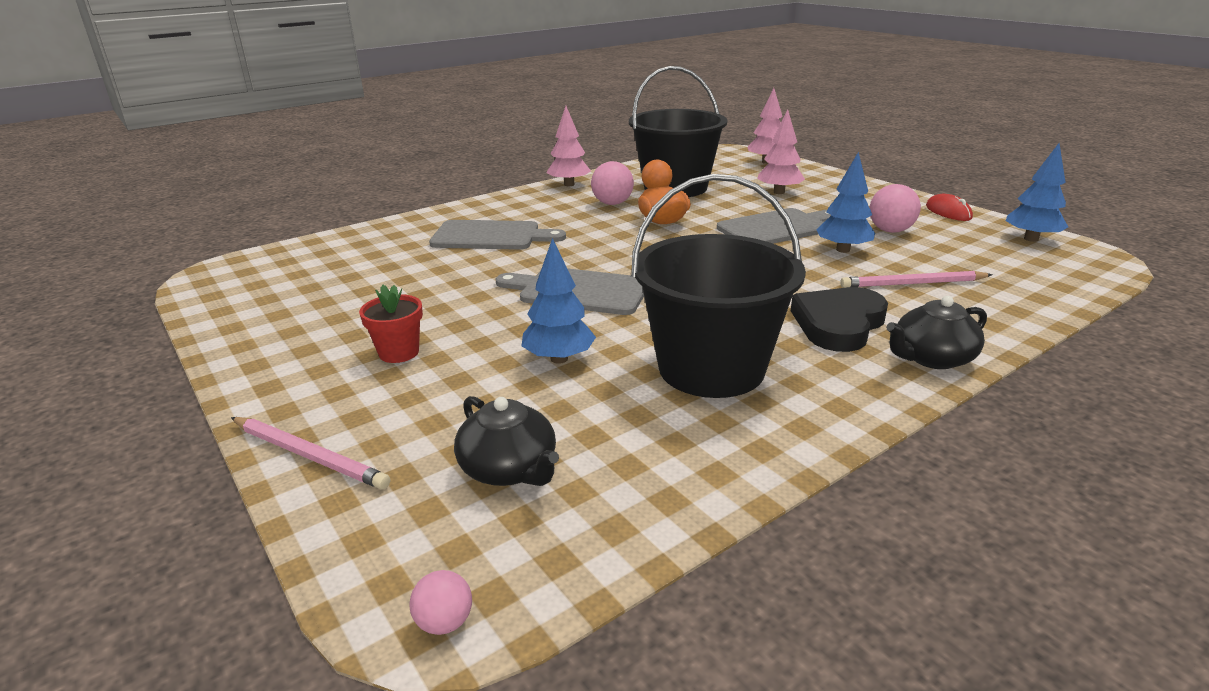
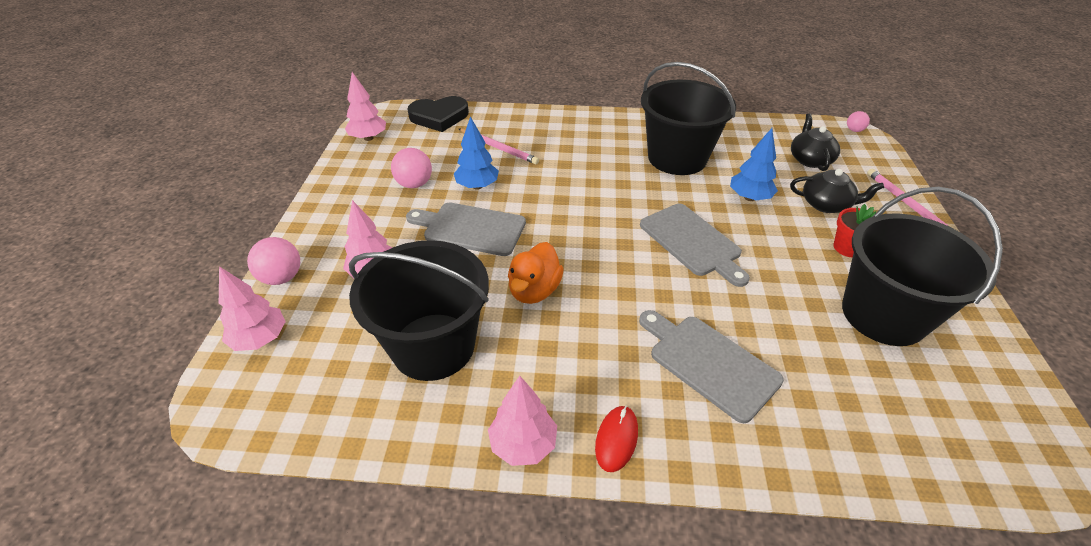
camera: 140 degrees left, 15 degrees up
pink ball [591,161,634,205] -> pink ball moved to [247,237,300,285]
black heart [791,287,888,352] -> black heart moved to [407,96,469,132]
black teapot [886,296,987,369] -> black teapot moved to [790,169,884,213]
red mouse [926,194,973,221] -> red mouse moved to [595,406,638,472]
blue tree [1006,143,1068,242] -> pink tree [345,72,386,141]
none -> black bucket [842,187,1003,346]

